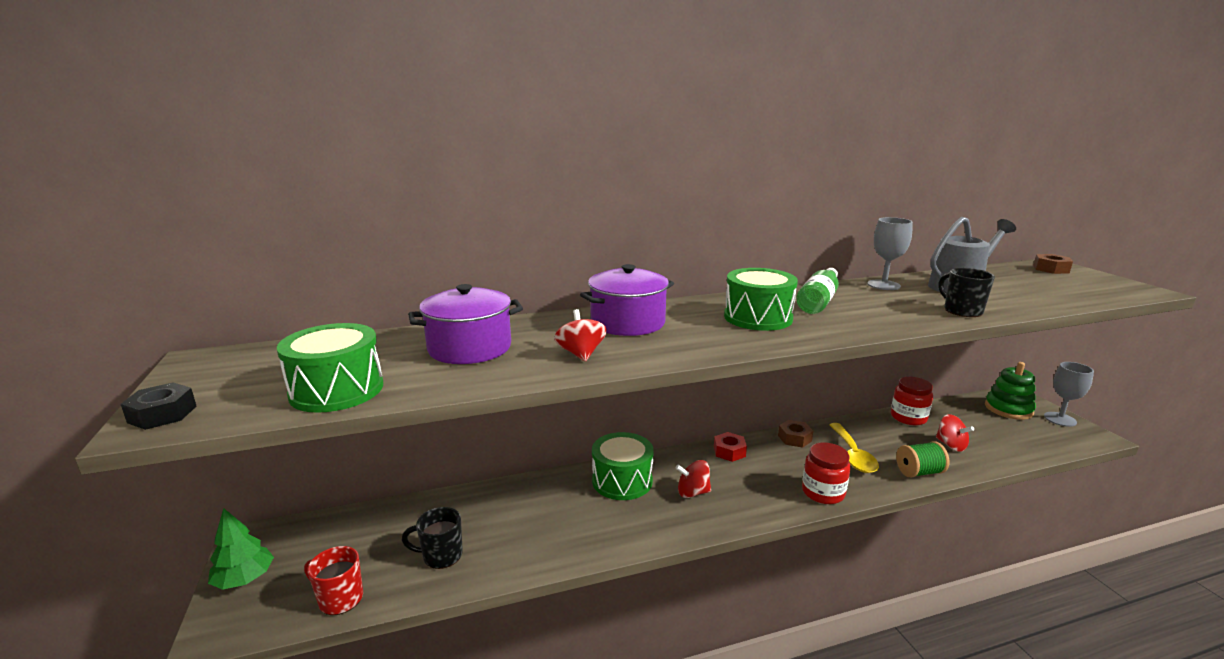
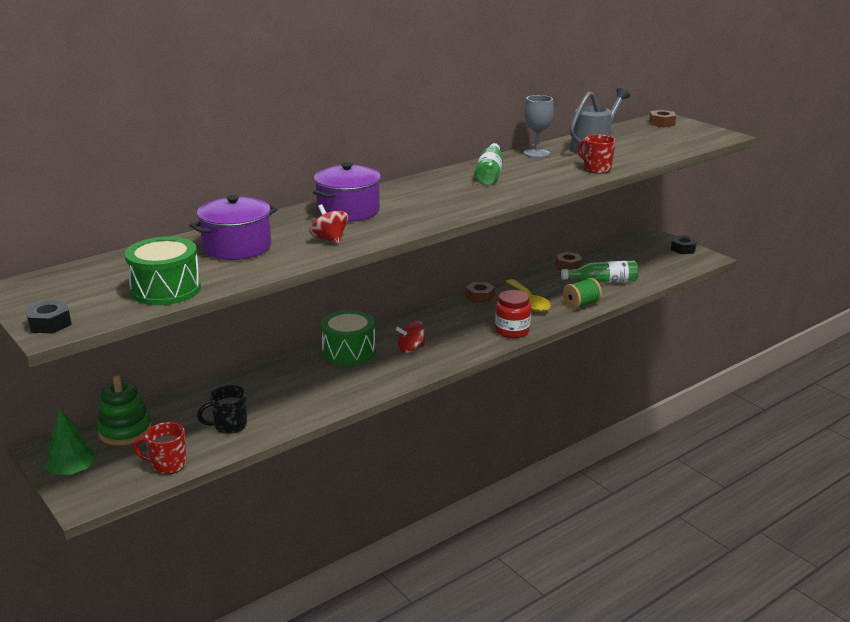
camera: 20 degrees left, 5 degrees up
red nut [714,432,747,462] -> none
green drum [724,268,798,331] -> none
red jar [891,377,933,425] -> brown nut [556,252,582,270]
red spinning top [936,414,974,452] -> green bottle [561,261,639,283]
black mug [938,268,995,317] -> red mug [578,135,616,174]
green stacking toy [985,362,1036,420] -> green stacking toy moved to [97,376,152,445]
grey goblet [1044,362,1094,427] -> black nut [671,236,697,254]

